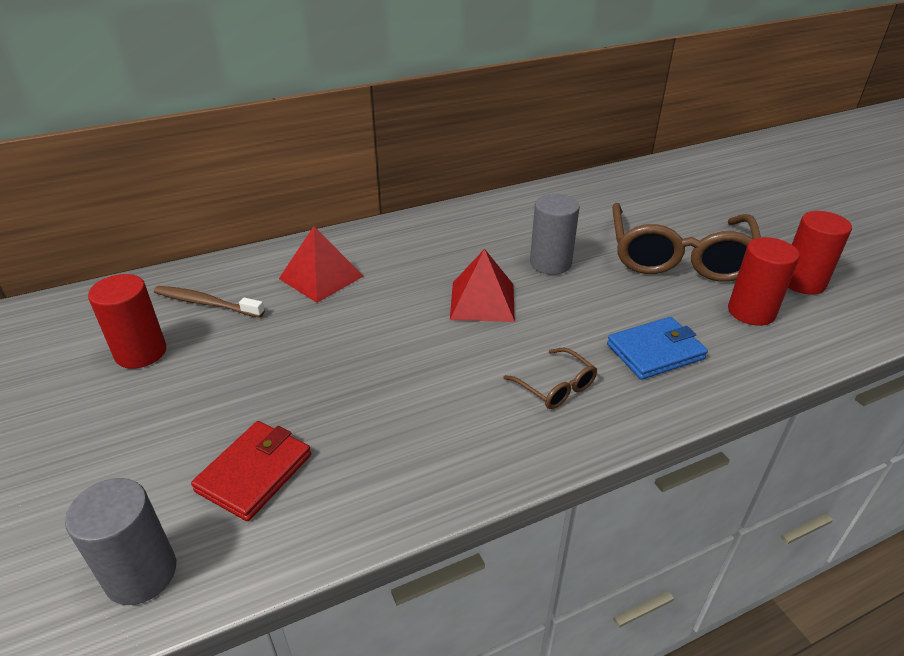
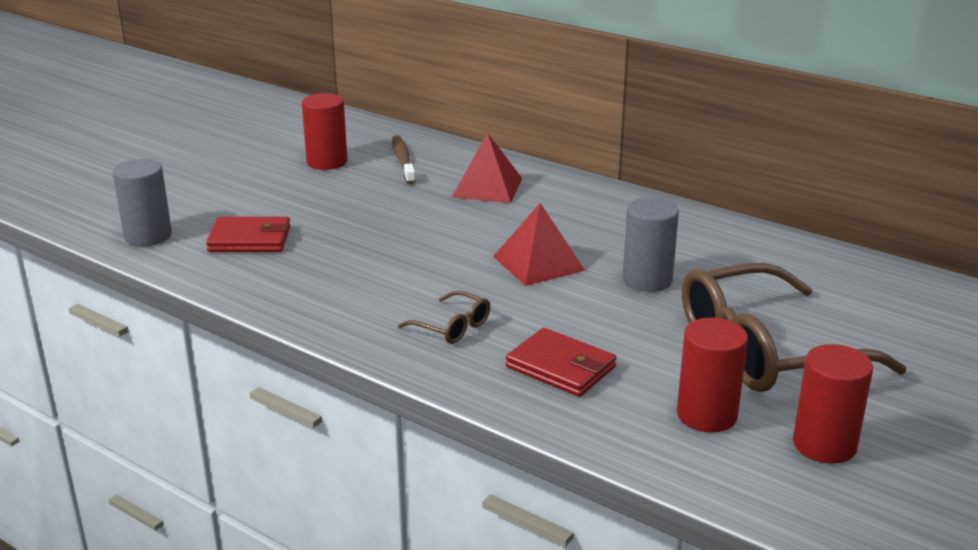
camera: 60 degrees right, 10 degrees down
brown glasses [503,348,597,409] -> brown glasses turned 75 degrees counterclockwise [398,291,490,344]
blue wallet [607,317,708,380] -> red wallet [506,328,617,397]

